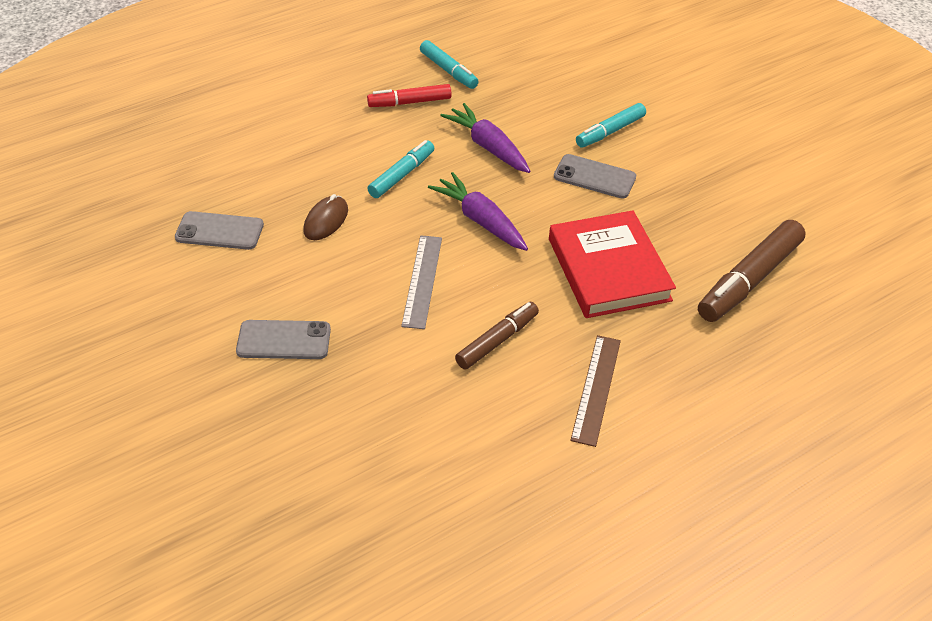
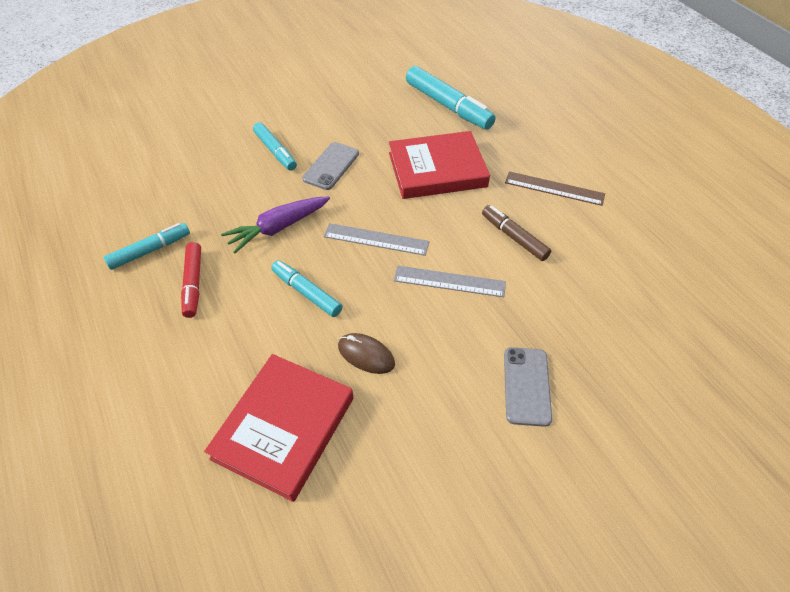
camera: 85 degrees left, 5 degrees up
grey phone [175,211,264,250] -> none
purple carrot [428,172,528,251] -> grey ruler [324,223,429,256]
brown marker [698,220,806,322] -> turquoise marker [406,66,496,130]
none -> red book [204,354,353,502]

